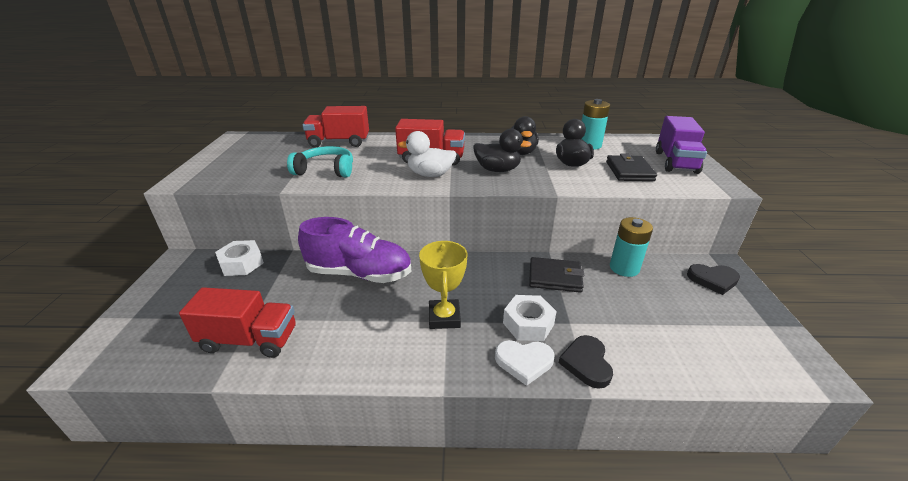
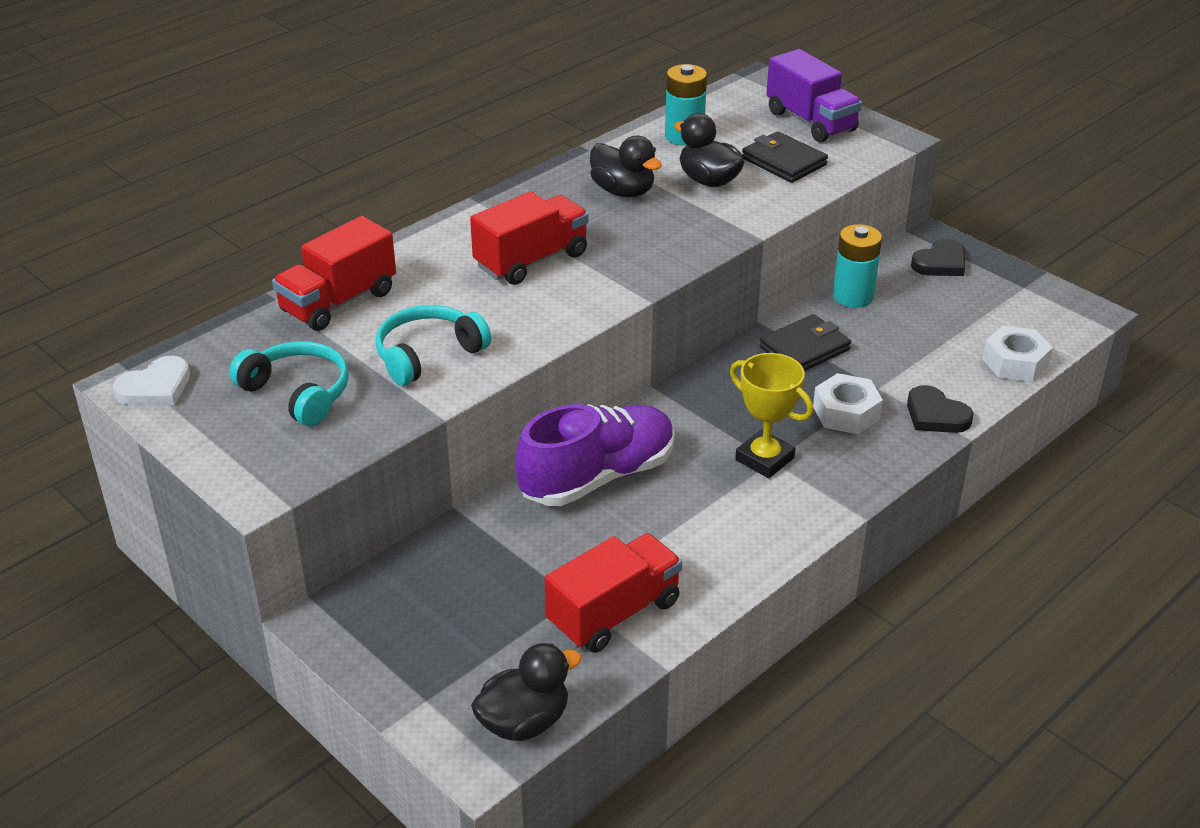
camera: 45 degrees left, 5 degrees up
white nut [215,240,264,276] -> white nut moved to [982,326,1053,382]
white duck [398,131,456,177] -> none
black duck [473,129,532,172] -> black duck moved to [471,643,582,741]
white heart [495,340,555,386] -> white heart moved to [113,356,190,406]
none -> turquoise headphones [229,341,349,426]

